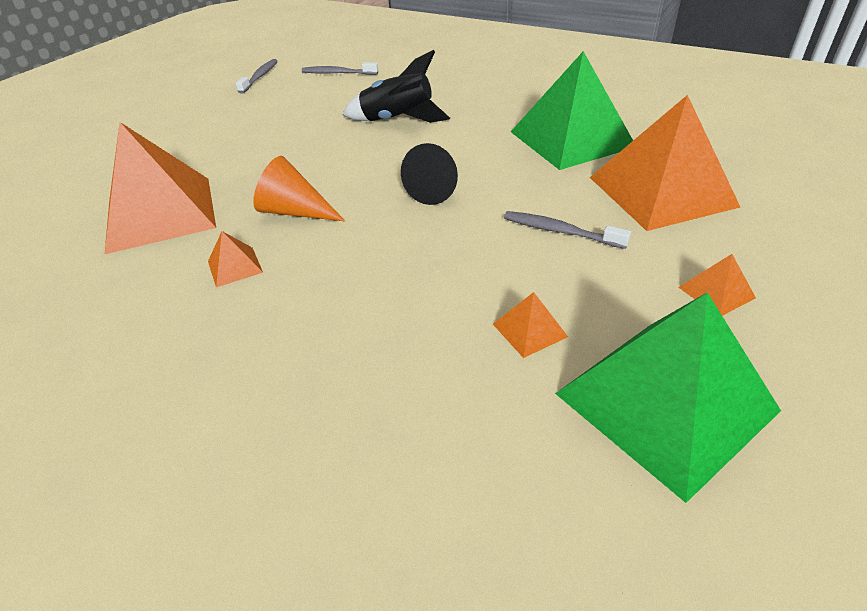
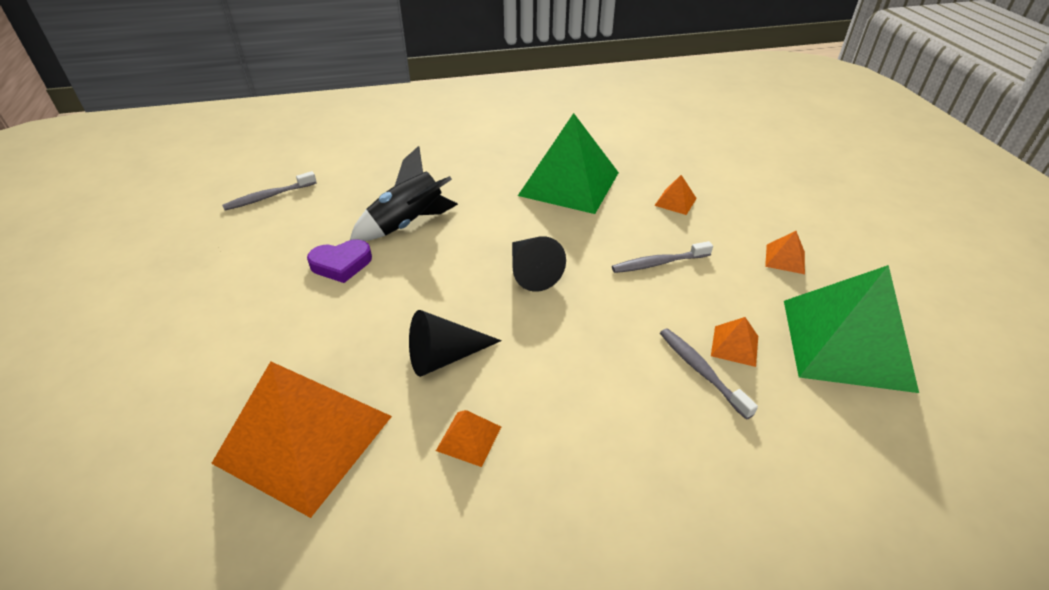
camera: 45 degrees left, 0 degrees up
grey toothbrush [236,59,278,94] -> grey toothbrush moved to [660,328,758,420]
orange cone [253,156,345,221] -> black cone [409,310,502,377]
orange pyramid [590,95,740,231] -> orange pyramid [654,175,697,215], size x0.40
none -> purple heart [307,239,372,283]

